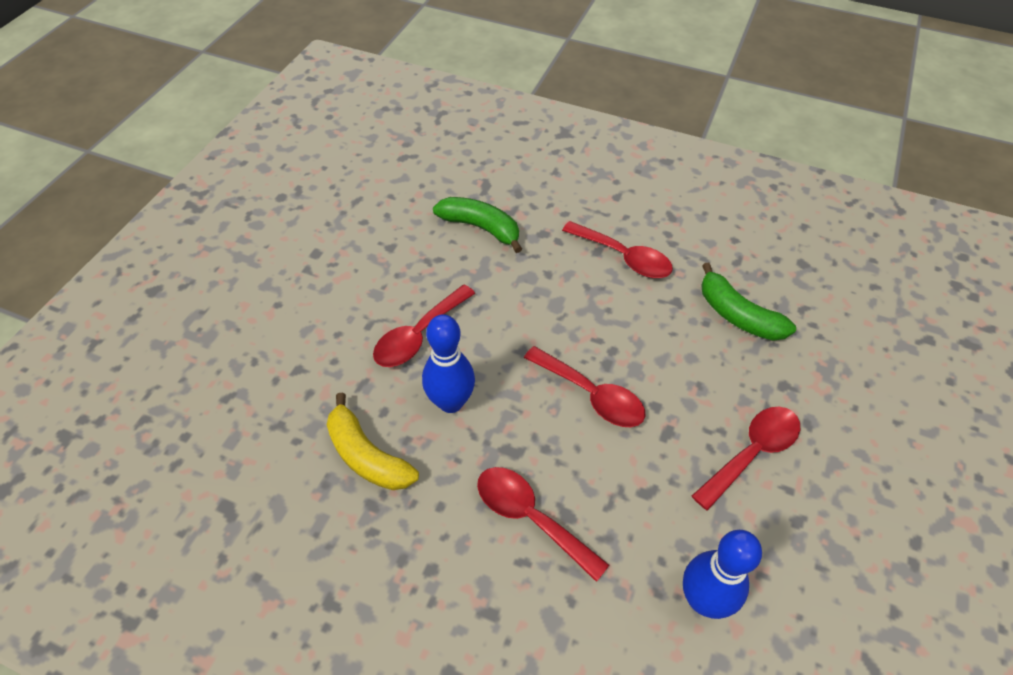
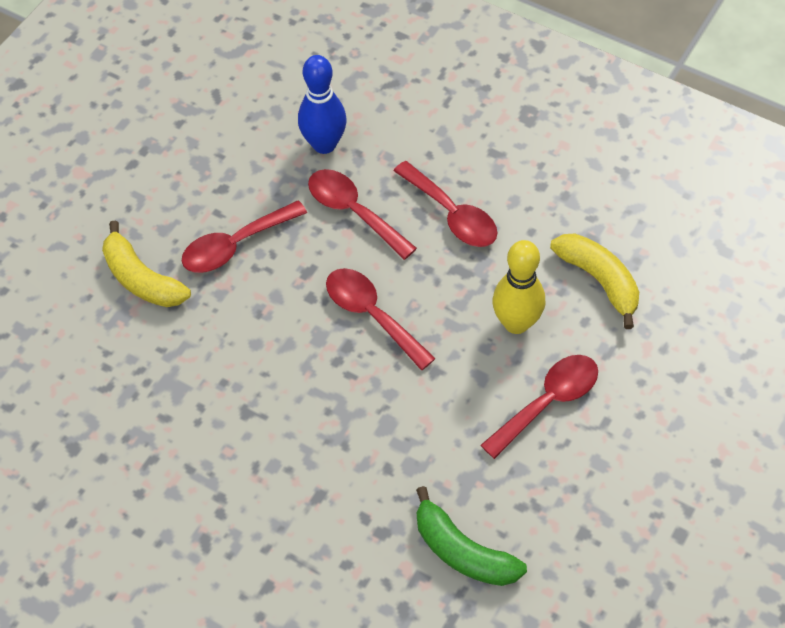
camera: 170 degrees left, 5 degrees up
blue bowling pin [422,314,475,413] -> yellow bowling pin [492,240,545,334]
red spoon [562,221,673,278] -> red spoon moved to [308,169,417,260]
green banana [701,263,796,341] -> none
none -> yellow banana [102,220,191,307]

